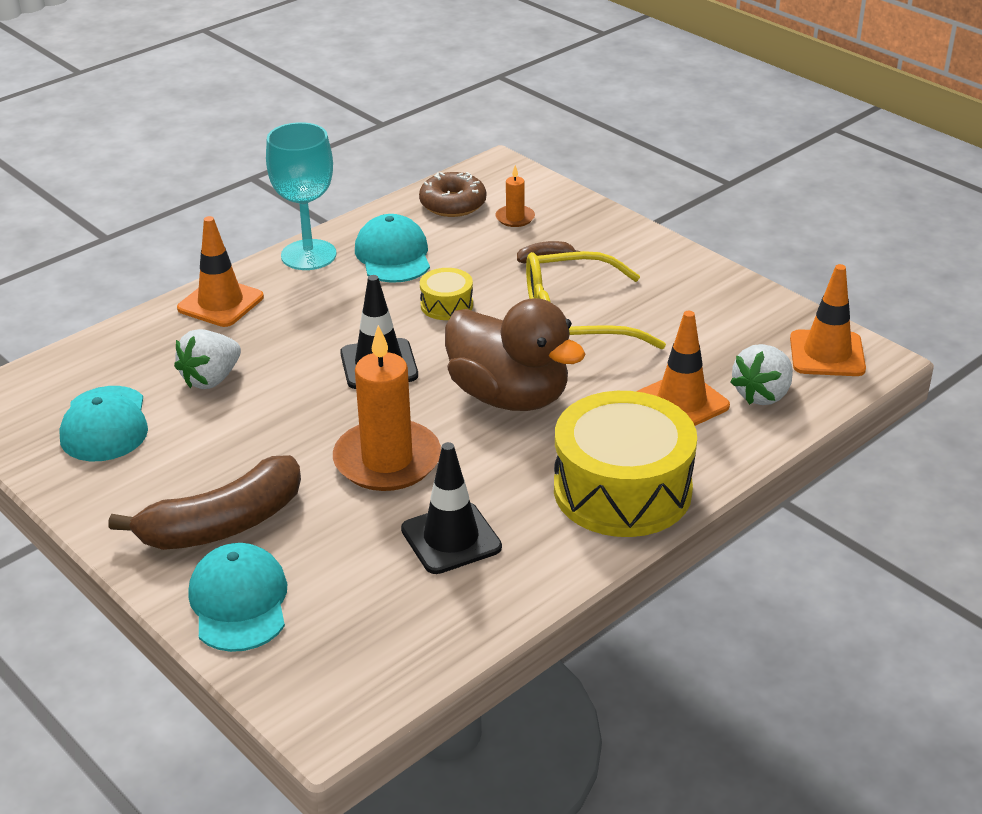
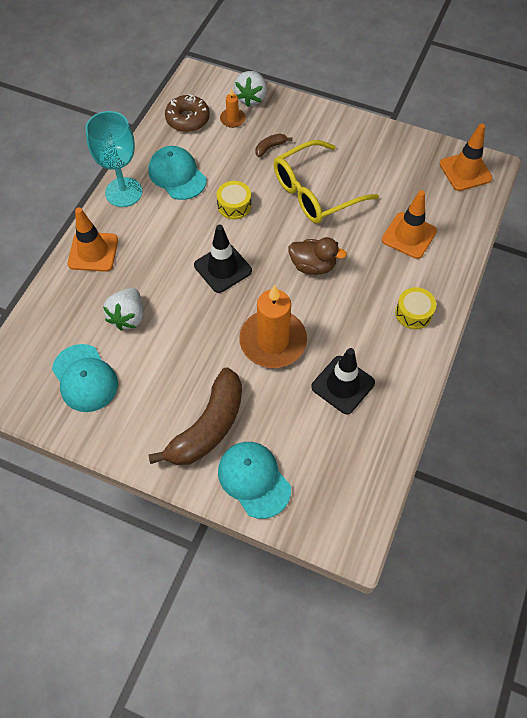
camera: 25 degrees left, 25 degrees up
brown duck [445,298,586,411] -> brown duck [289,237,347,275], size x0.57
yellow drum [554,391,697,537] -> yellow drum [395,287,436,329], size x0.45
white strawberry [730,344,793,405] -> white strawberry moved to [234,71,267,107]

